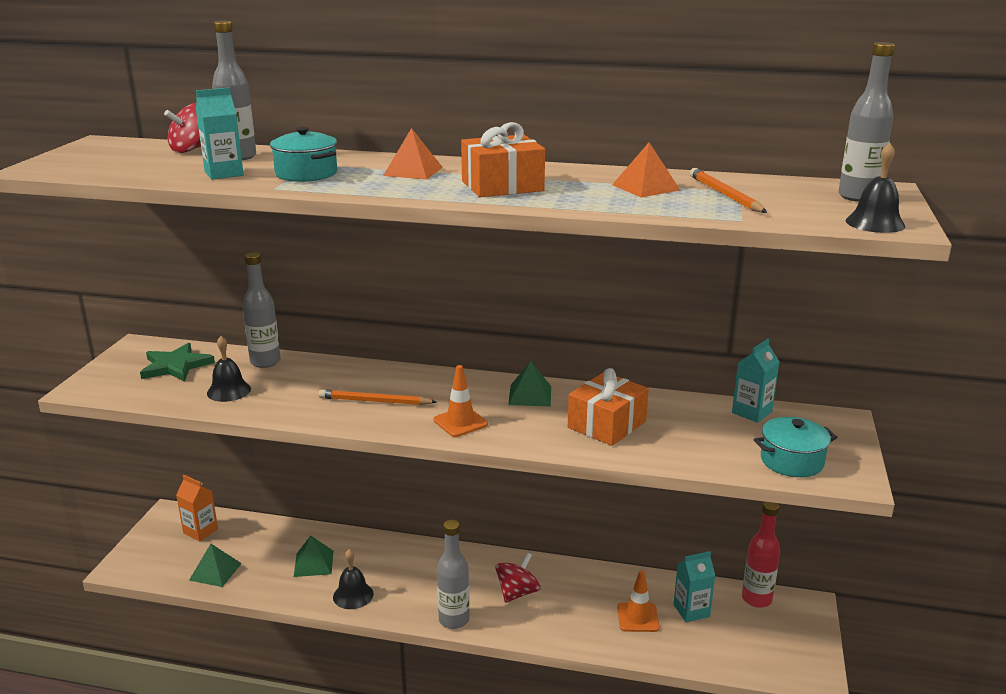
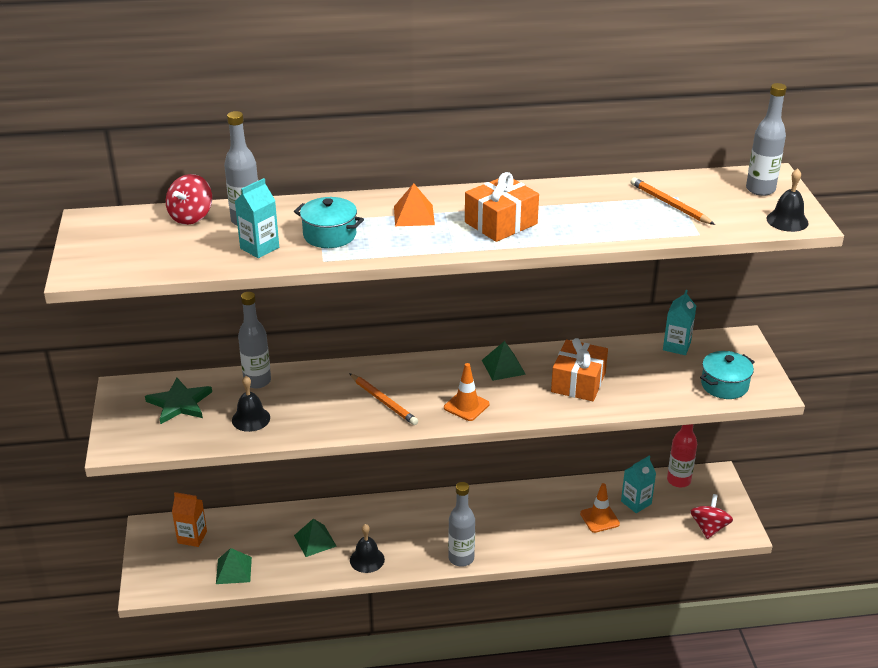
camera: 20 degrees left, 10 degrees up
orange pencil [319,389,437,405] -> orange pencil turned 120 degrees counterclockwise [349,373,418,425]
red spinning top [495,553,541,603] -> red spinning top moved to [690,494,733,539]
orange pyramid [612,143,680,197] -> none

